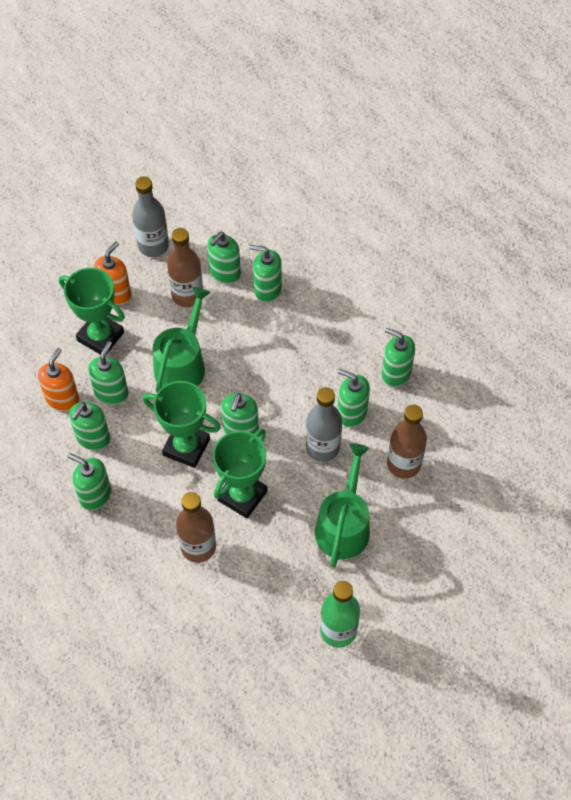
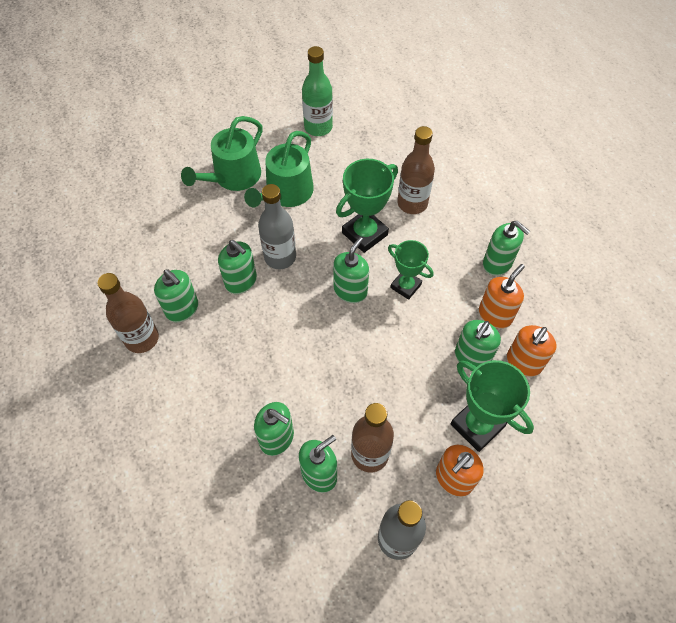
camera: 165 degrees left, 0 degrees up
green soap dispenser [69,402,110,451] -> orange soap dispenser [479,264,525,329]
green trophy [143,381,221,468] -> green trophy [388,240,434,300], size x0.65
green watering can [153,287,211,393] -> green watering can moved to [181,116,263,191]
brown bottle [387,405,427,479] -> brown bottle moved to [97,273,159,353]

